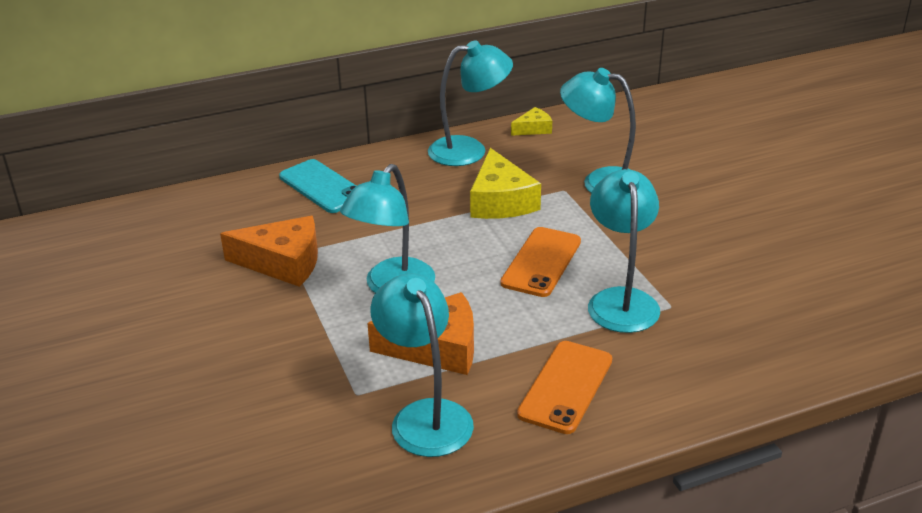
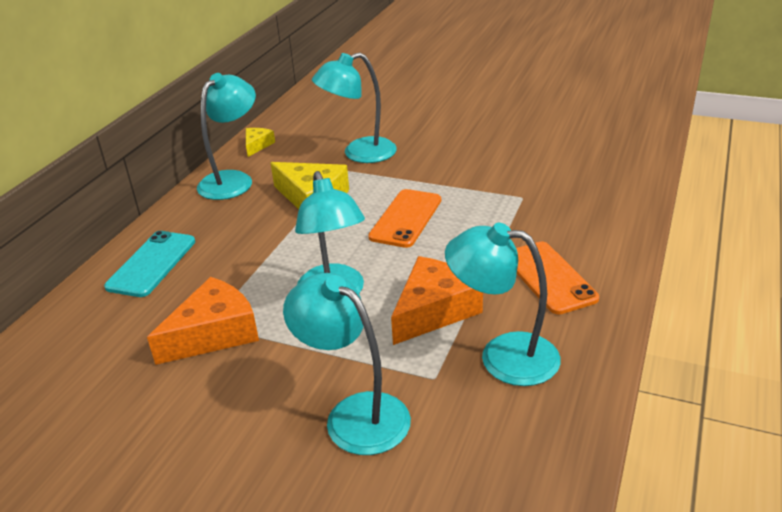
camera: 45 degrees left, 0 degrees up
turquoise phone [279,159,356,213] -> turquoise phone turned 75 degrees counterclockwise [104,231,195,297]
orange phone [500,227,581,297] -> orange phone turned 45 degrees clockwise [368,189,441,248]
turquoise lamp [588,169,660,333] -> turquoise lamp moved to [283,273,411,455]

